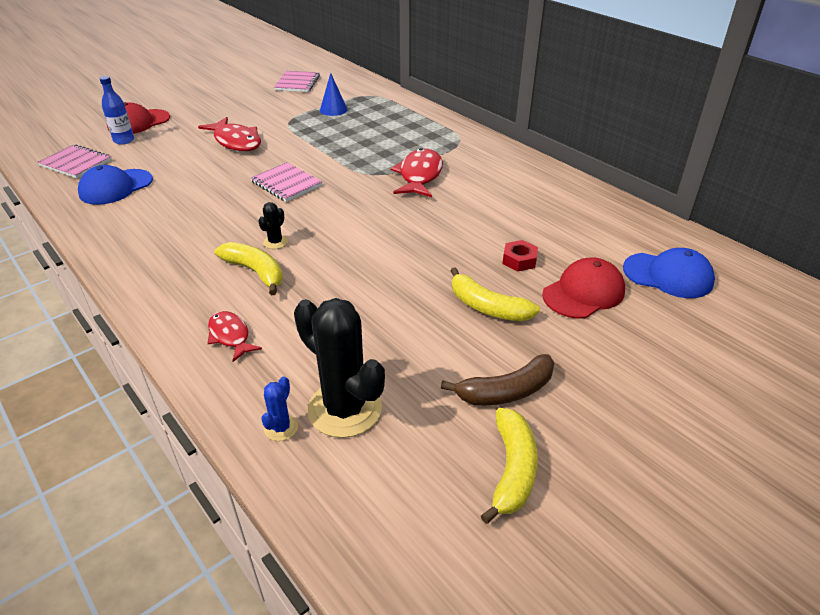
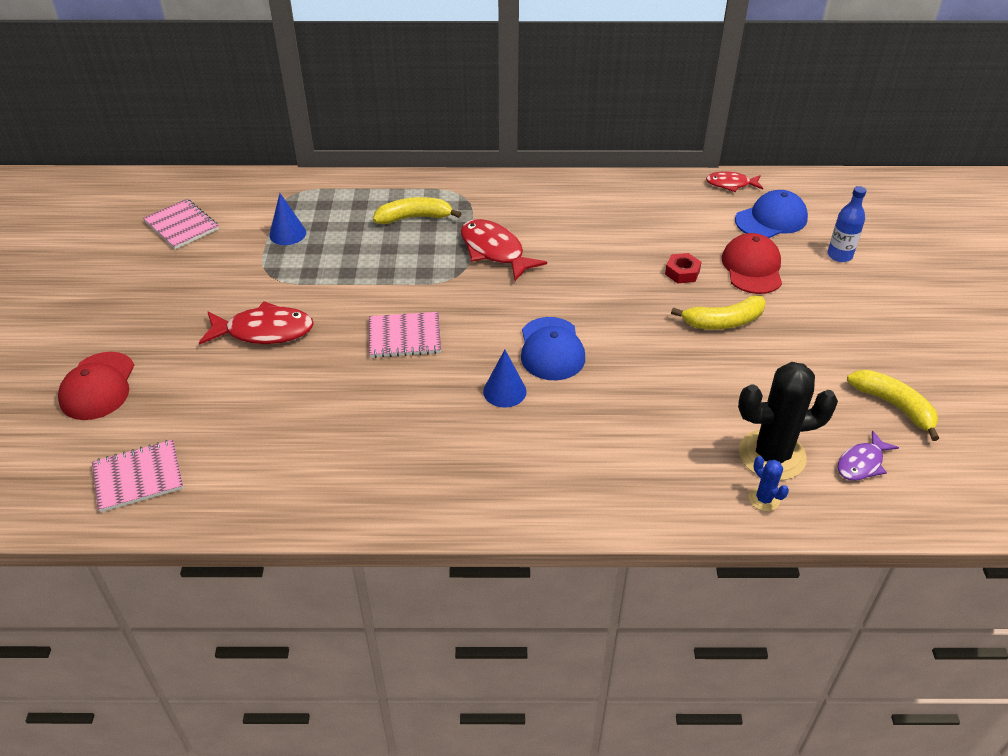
camera: 50 degrees left, 5 degrees up
blue cap [78,165,153,205] -> blue cap moved to [521,317,585,380]
blue bottle [99,76,134,144] -> blue bottle moved to [828,186,866,262]
red fish [208,311,262,362] -> red fish moved to [706,171,763,192]
yellow banana [215,242,283,295] -> yellow banana moved to [373,197,462,224]
black cactus [258,202,288,249] -> blue cone [483,350,527,408]
brown banana [441,354,554,405] -> none
none -> purple fish [838,430,899,481]

